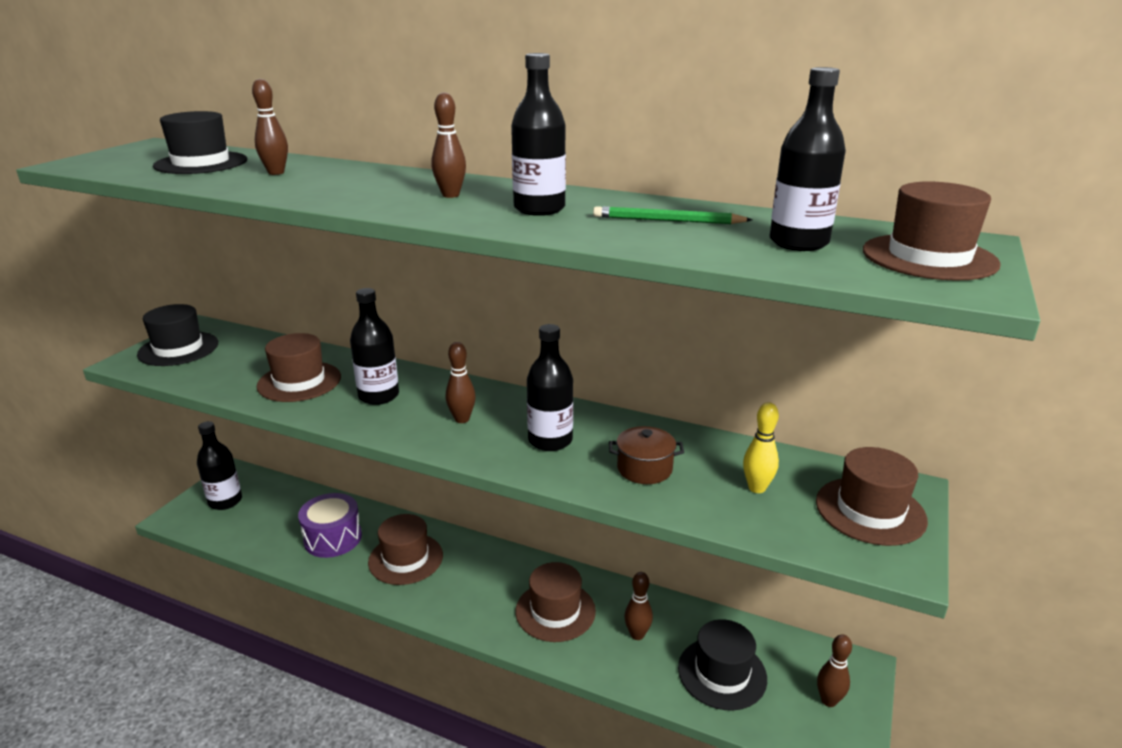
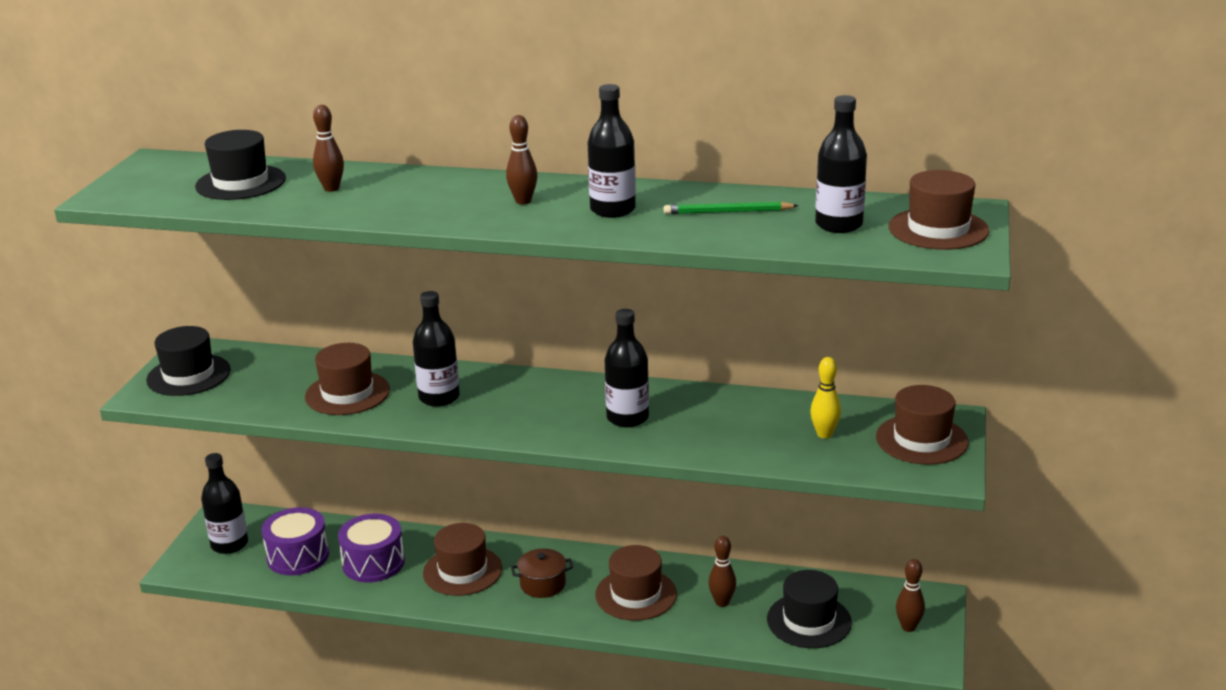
camera: 10 degrees left, 0 degrees up
brown bowling pin [446,342,476,423] -> none
brown pot [609,426,684,484] -> brown pot moved to [511,549,573,598]
none -> purple drum [262,507,329,576]

